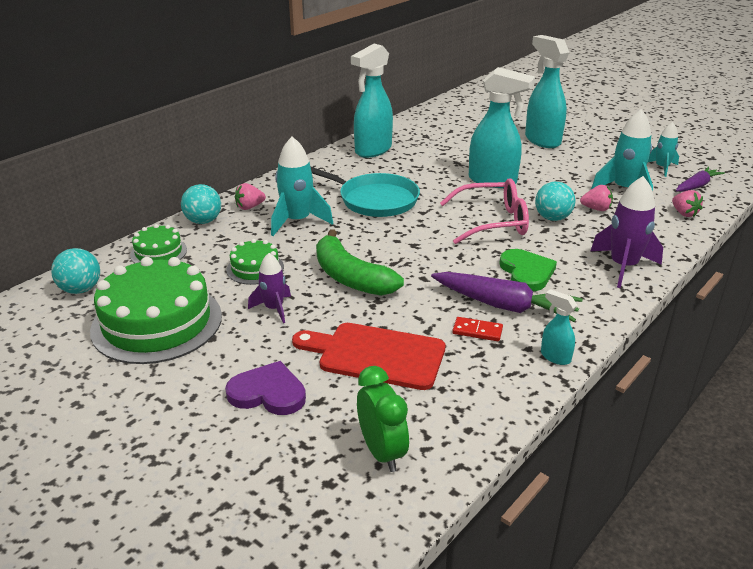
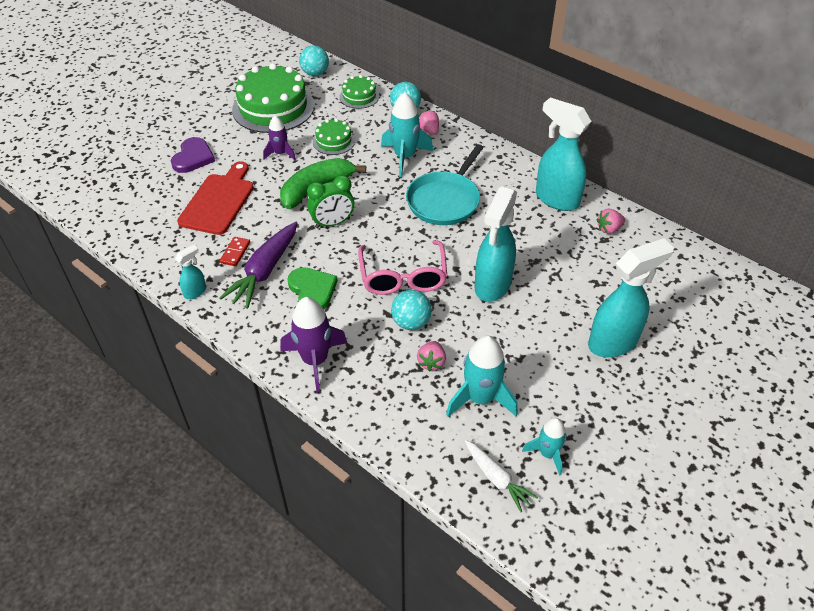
camera: 90 degrees right, 15 degrees up
green clock [357,366,409,472] -> green clock moved to [307,175,354,228]
green heart [499,249,557,291] -> green heart turned 105 degrees counterclockwise [287,267,338,309]
pink strawberry [672,190,703,217] -> pink strawberry moved to [597,209,625,234]
purple carrot [676,167,725,192] -> white carrot [465,440,538,512]

